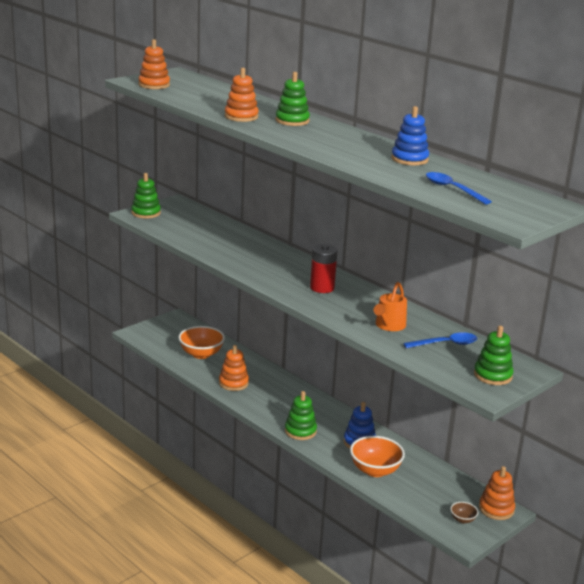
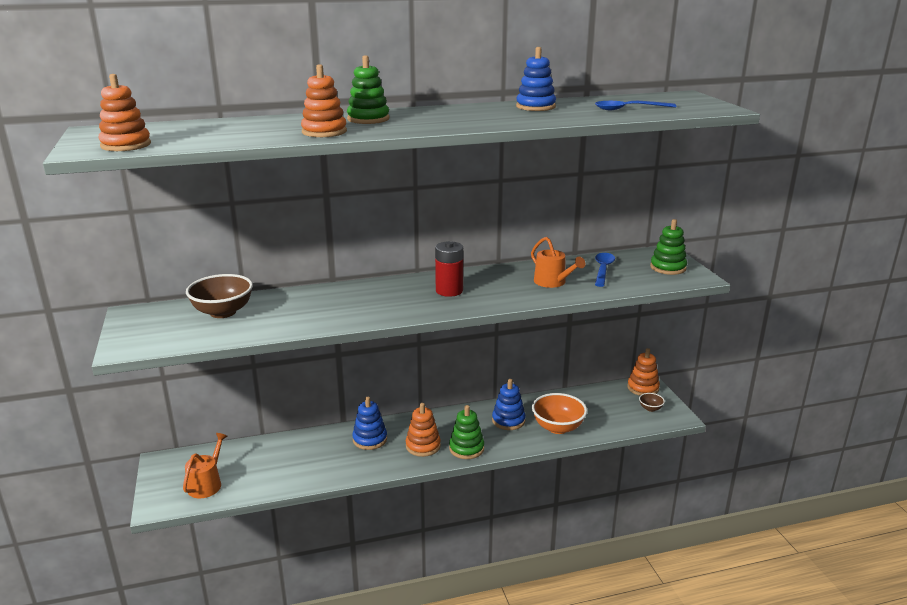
camera: 60 degrees left, 0 degrees up
green stacking toy [131,173,161,219] -> none
orange bowl [178,326,225,359] -> none
orange stacking toy [219,345,249,391] -> orange stacking toy moved to [406,403,441,457]
none -> orange watering can [183,433,227,498]
none -> brown bowl [186,274,253,318]
none -> blue stacking toy [352,397,387,450]

